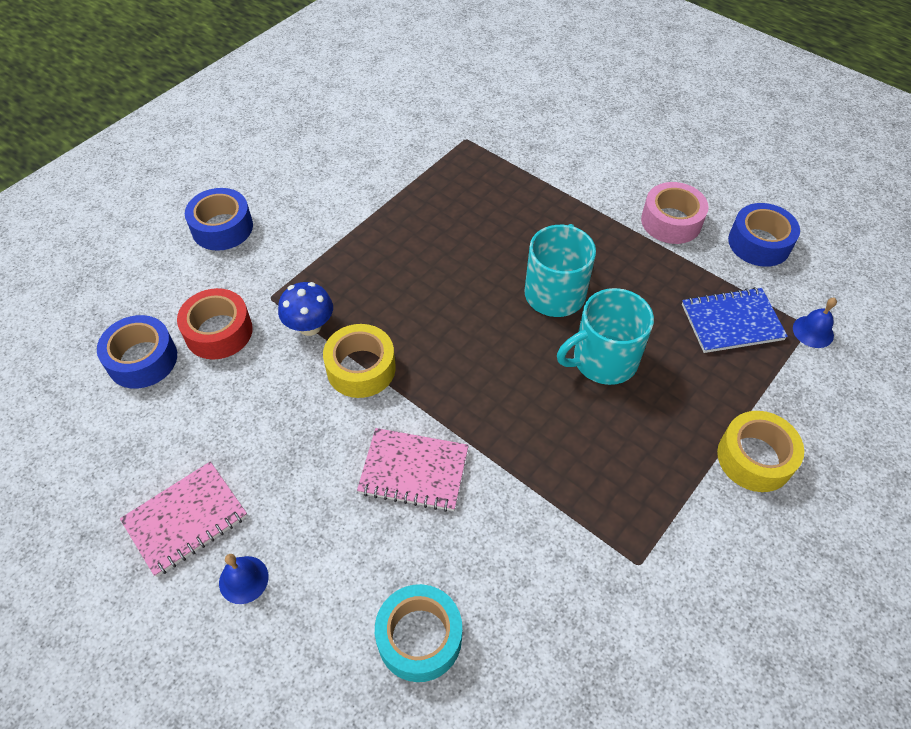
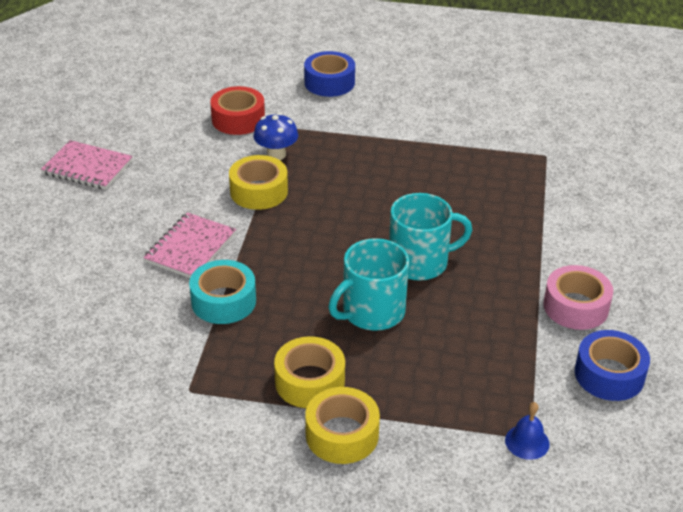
camera: 60 degrees right, 15 degrees down
blue tape [97,315,177,389] -> none
blue bell [219,554,268,604] -> none
pink notebook [357,428,469,512] -> pink notebook turned 45 degrees clockwise [143,212,236,278]
turquoise tape [375,584,462,682] -> turquoise tape moved to [189,260,256,324]
turquoise mug [557,288,654,385] -> turquoise mug turned 75 degrees counterclockwise [328,238,409,331]
blue notebook [682,287,788,353] -> none
none -> yellow tape [274,336,345,408]

